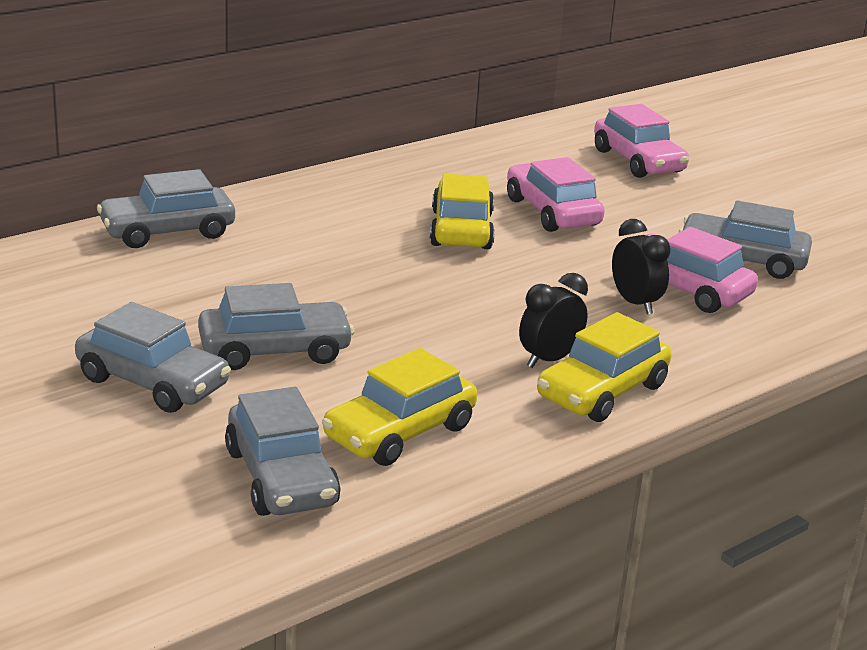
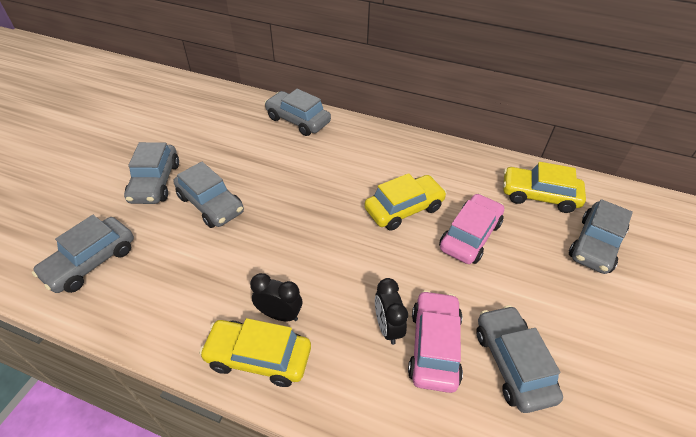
camera: 60 degrees right, 20 degrees up
yellow car [322,348,477,466] -> yellow car moved to [503,162,586,213]
pink car [594,104,689,178] -> grey car [569,199,633,274]
black clock [612,219,671,314] -> black clock turned 135 degrees clockwise [375,278,408,345]

